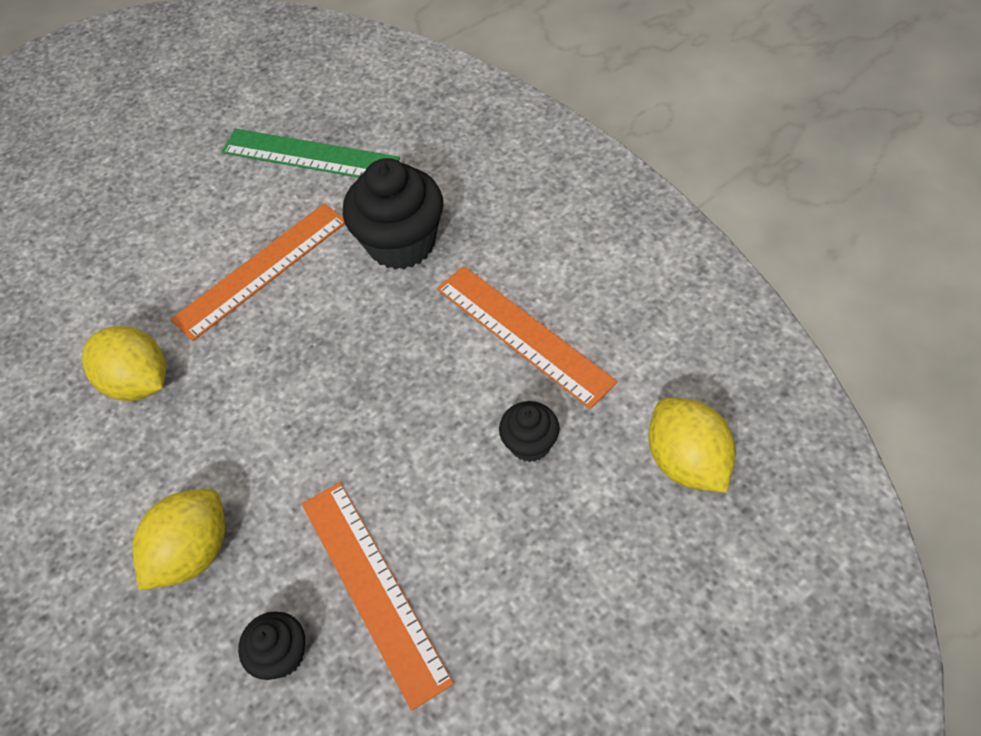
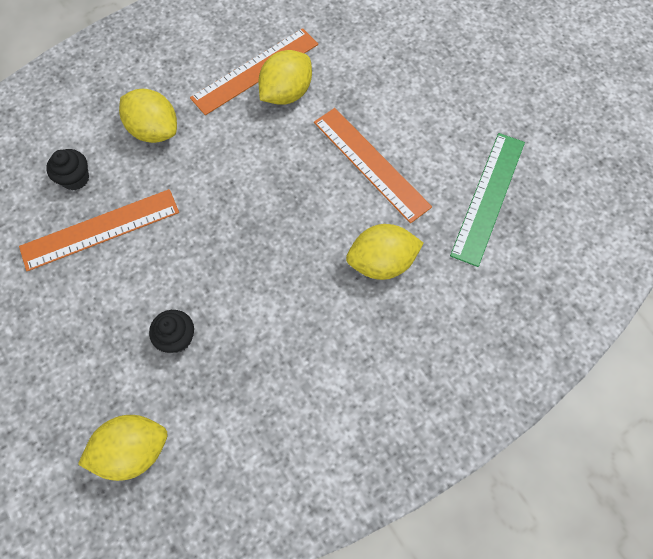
camera: 90 degrees right, 10 degrees up
black cupcake [343,158,443,270] -> yellow lemon [346,224,424,280]
orange ruler [437,266,617,409] -> orange ruler moved to [190,28,318,115]

